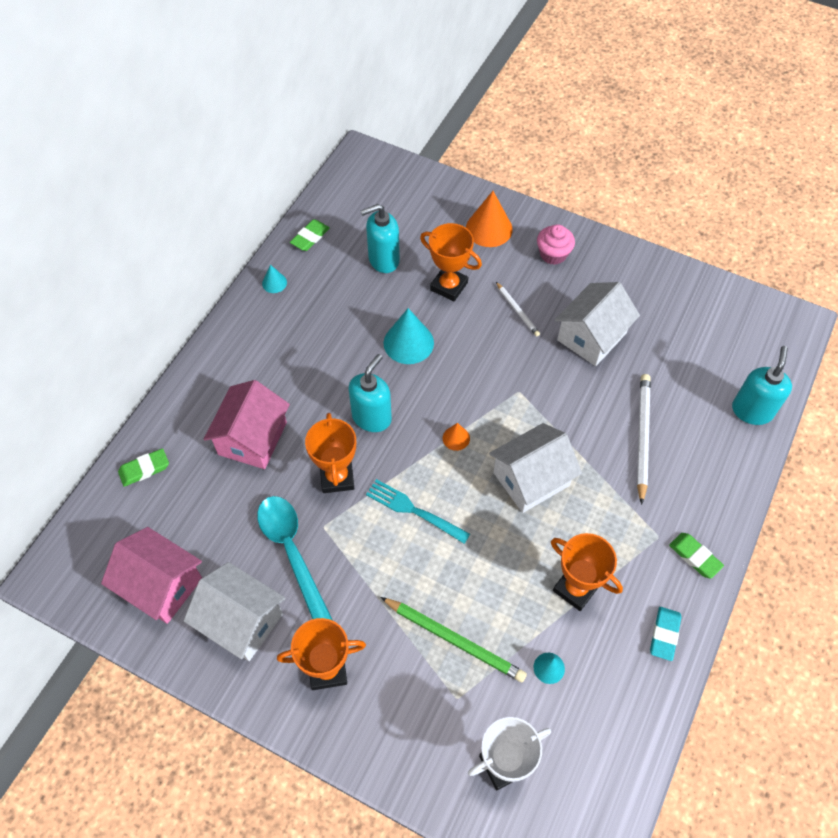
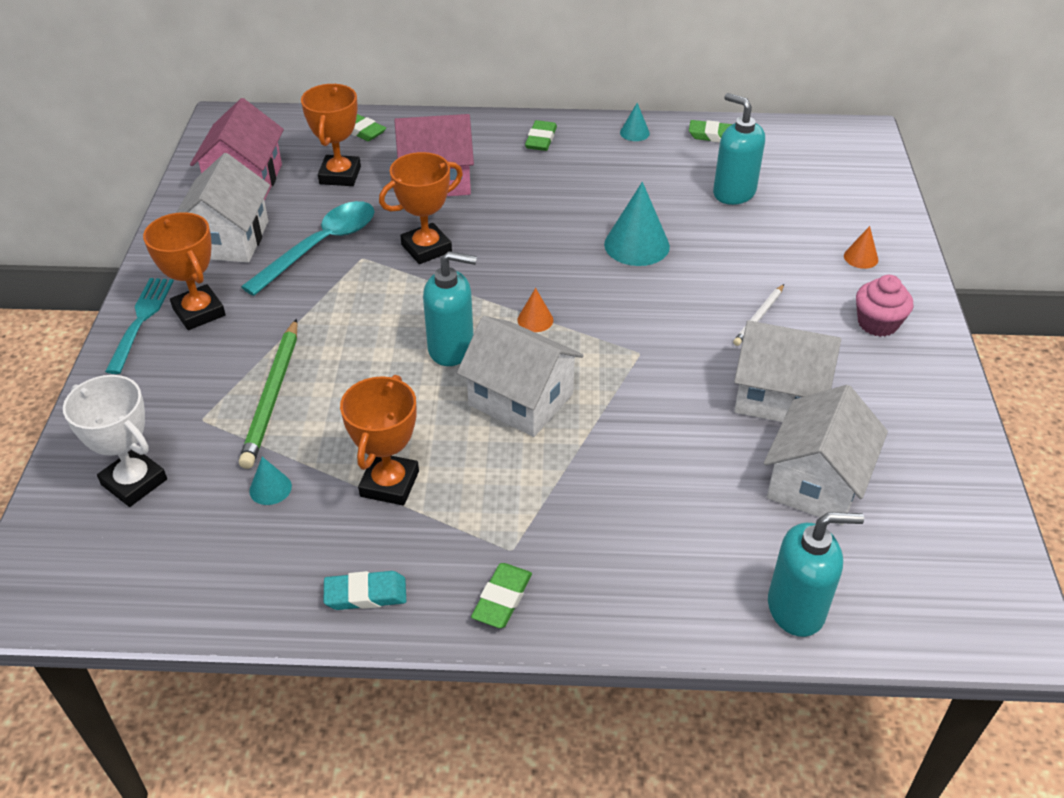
camera: 65 degrees right, 15 degrees down
turquoise soap dispenser [348,354,392,432] -> turquoise soap dispenser moved to [423,251,477,366]
turquoise fork [366,479,470,544] -> turquoise fork moved to [105,278,174,374]
orange trophy [420,223,482,301] -> orange trophy moved to [301,84,361,186]
orange cone [466,191,513,247] -> orange cone [844,226,878,269], size x0.51
white pencil [637,374,651,505] -> none
none -> green eraser [525,120,557,151]
none -> white house [764,385,888,525]

